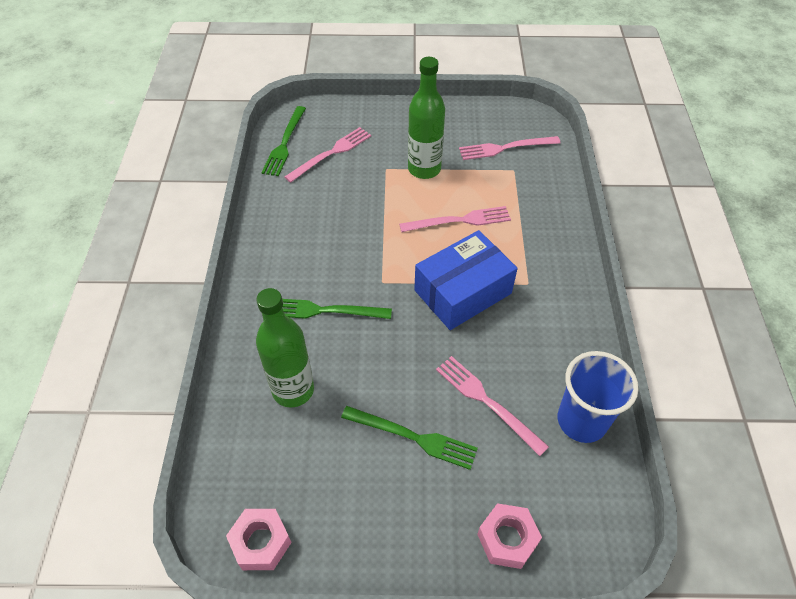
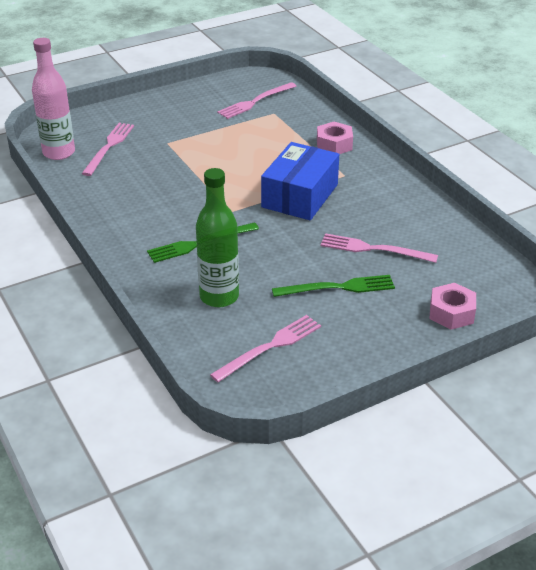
camera: 30 degrees left, 15 degrees down
pink nut [226,509,292,570] -> pink nut moved to [317,122,353,154]
green fork [261,106,306,176] -> pink bottle [32,38,75,160]
pink fork [399,206,511,232] -> pink fork moved to [210,315,321,382]
green bottle [408,57,445,179] -> none
blue cup [558,351,639,443] -> none

